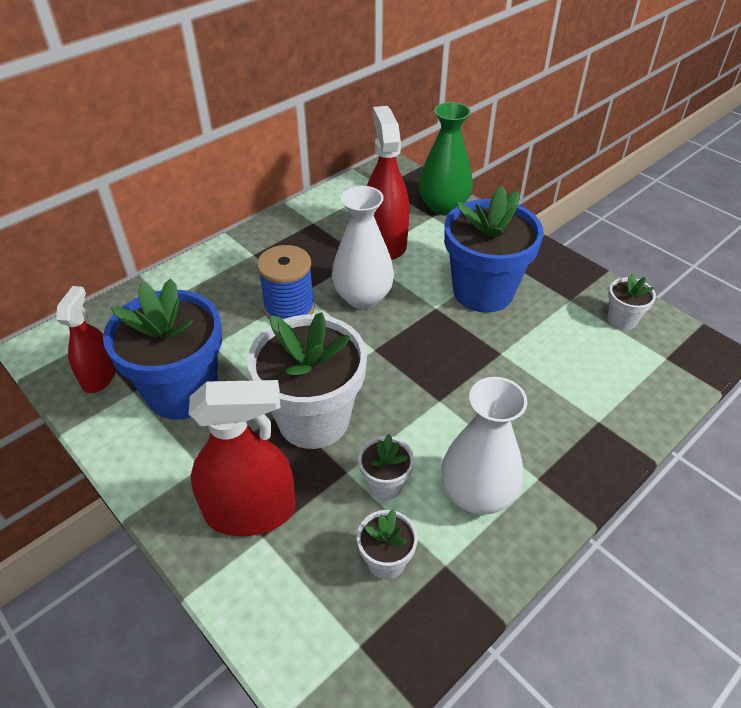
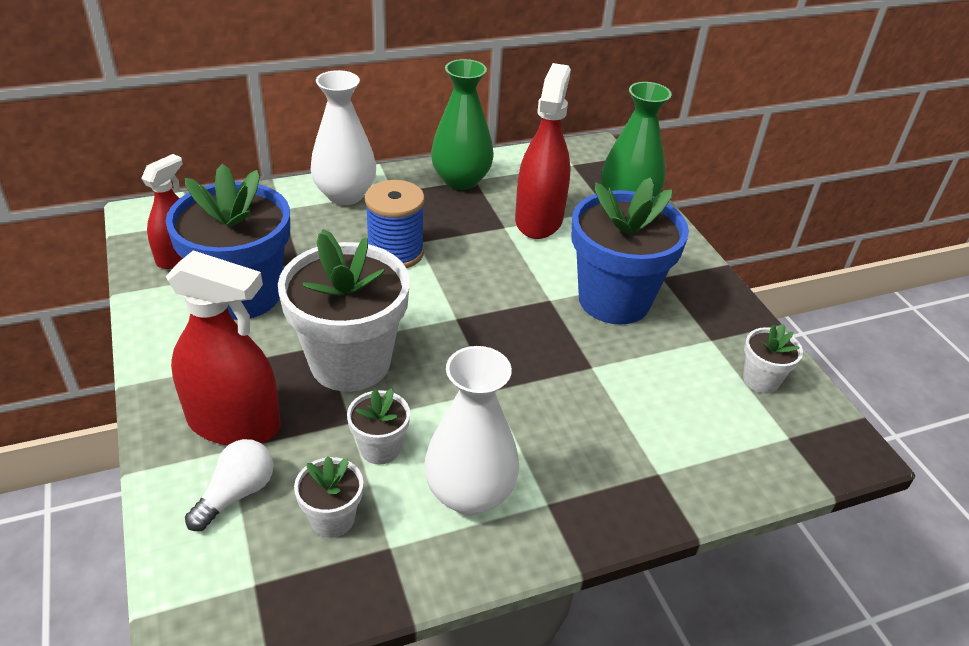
camera: 20 degrees right, 5 degrees down
white vase [332,186,394,309] -> white vase moved to [311,70,376,205]
none -> white light bulb [185,439,274,531]
none -> green vase [431,59,494,190]

